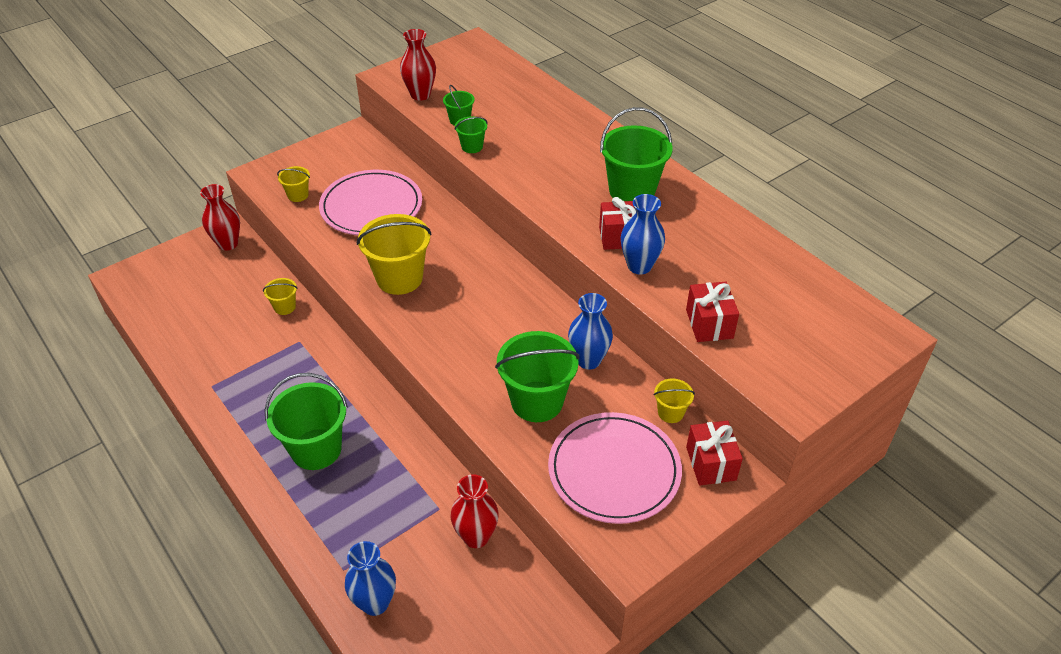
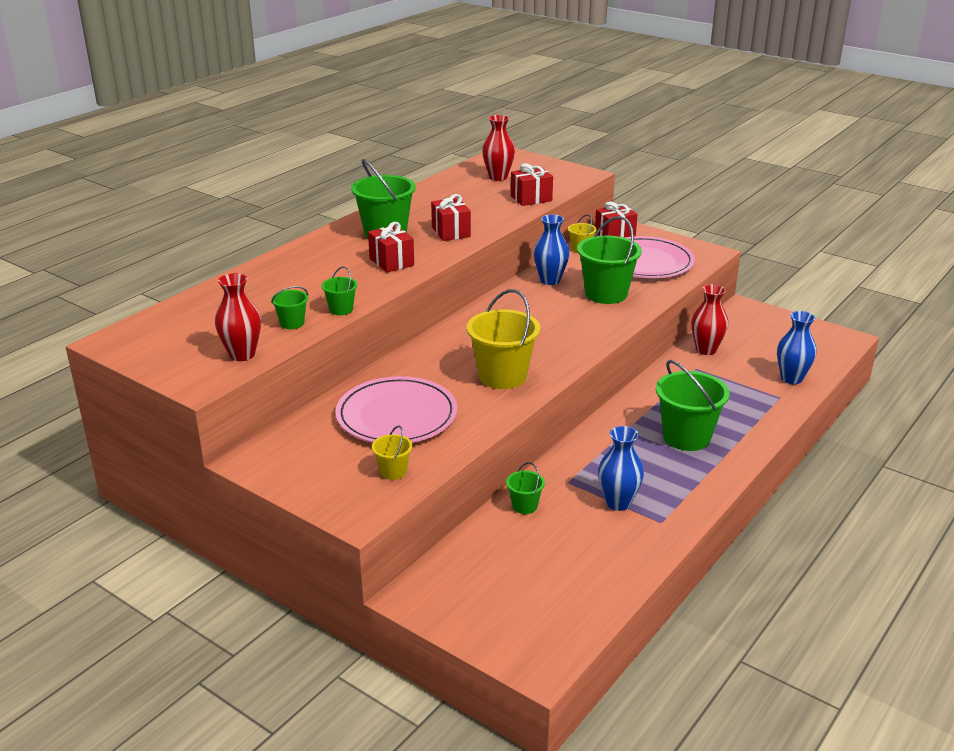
camera: 105 degrees left, 15 degrees down
red vase [200,184,240,251] -> red vase moved to [482,115,515,181]
yellow bucket [263,278,298,315] -> green bucket [506,462,545,514]
blue vase [621,194,665,274] -> blue vase moved to [598,426,644,511]
none -> red gift [368,222,414,273]

